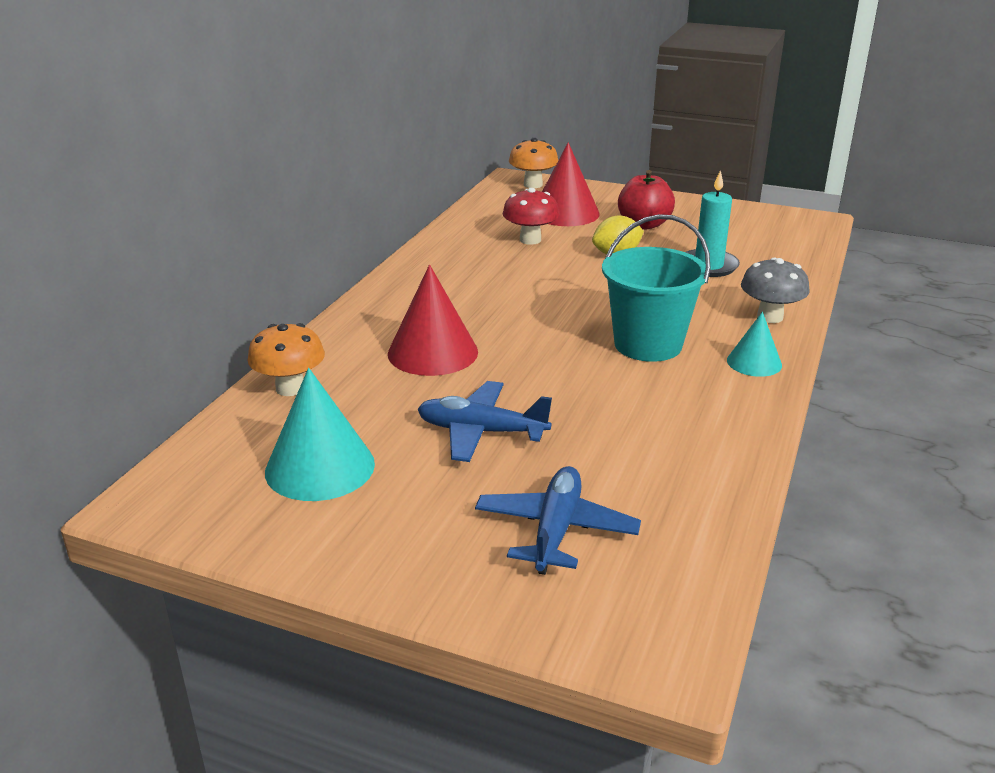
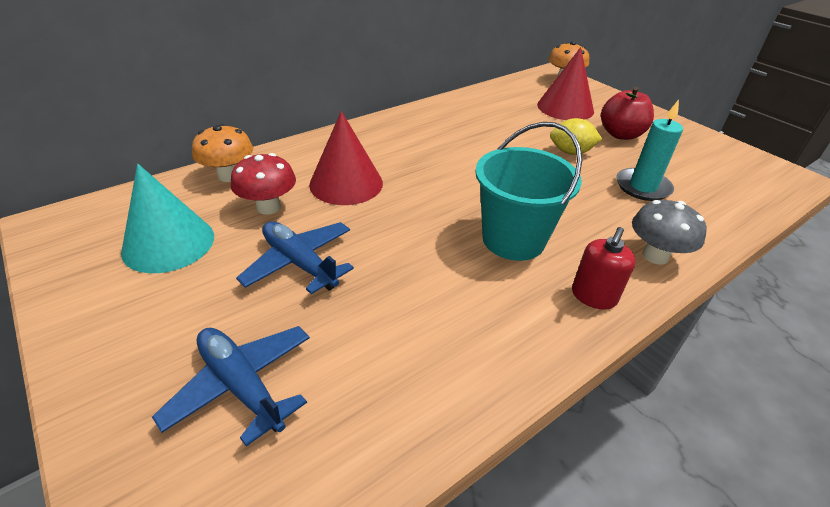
camera: 30 degrees right, 10 degrees up
blue plane [475,466,641,575] -> blue plane turned 90 degrees counterclockwise [152,326,310,447]
red mushroom [503,188,560,245] -> red mushroom moved to [231,153,296,215]
turquoise cone [727,312,782,377] -> red soap dispenser [572,227,636,310]

